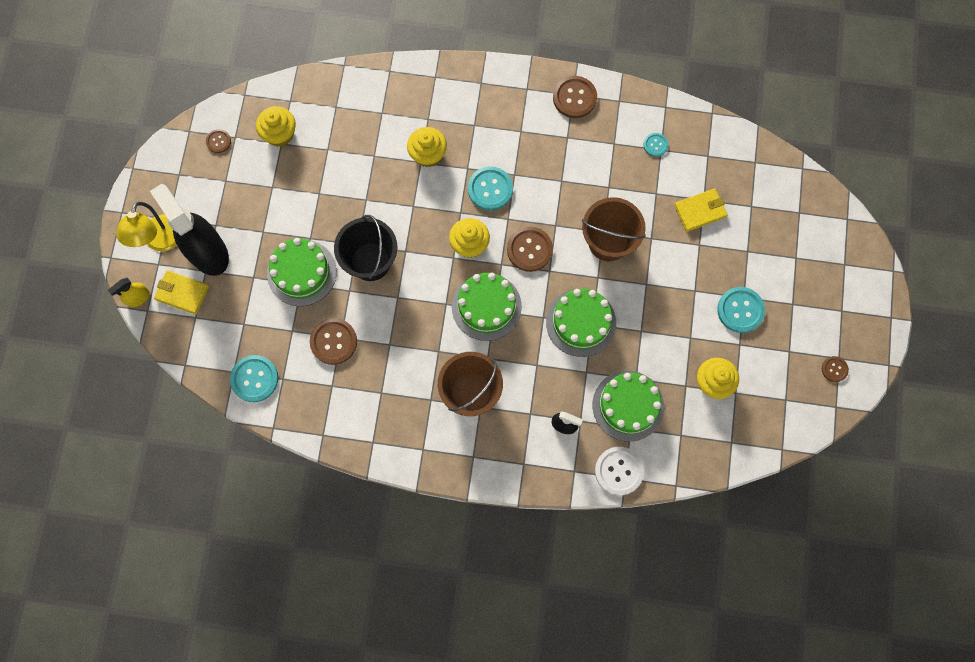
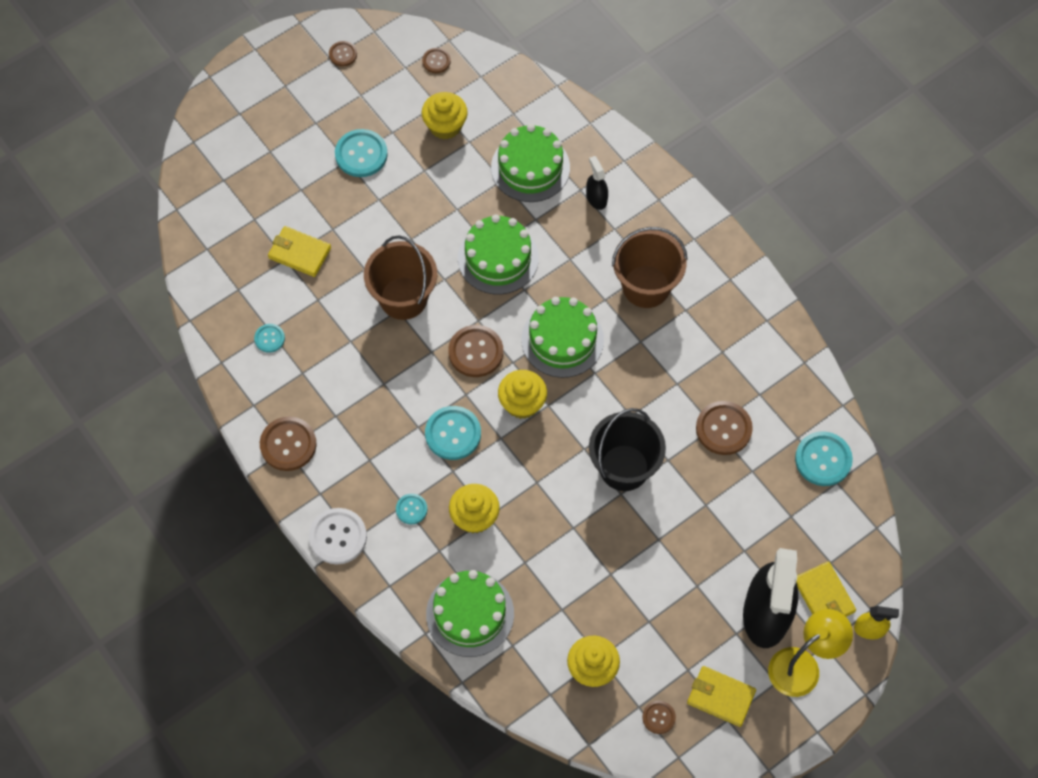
camera: 135 degrees left, 10 degrees down
green cake [267,238,337,306] -> green cake moved to [426,570,514,657]
white button [595,447,644,496] -> white button moved to [309,508,367,564]
none -> turquoise button [396,494,427,524]
none -> brown button [422,48,451,73]
none -> yellow wallet [687,666,756,727]

